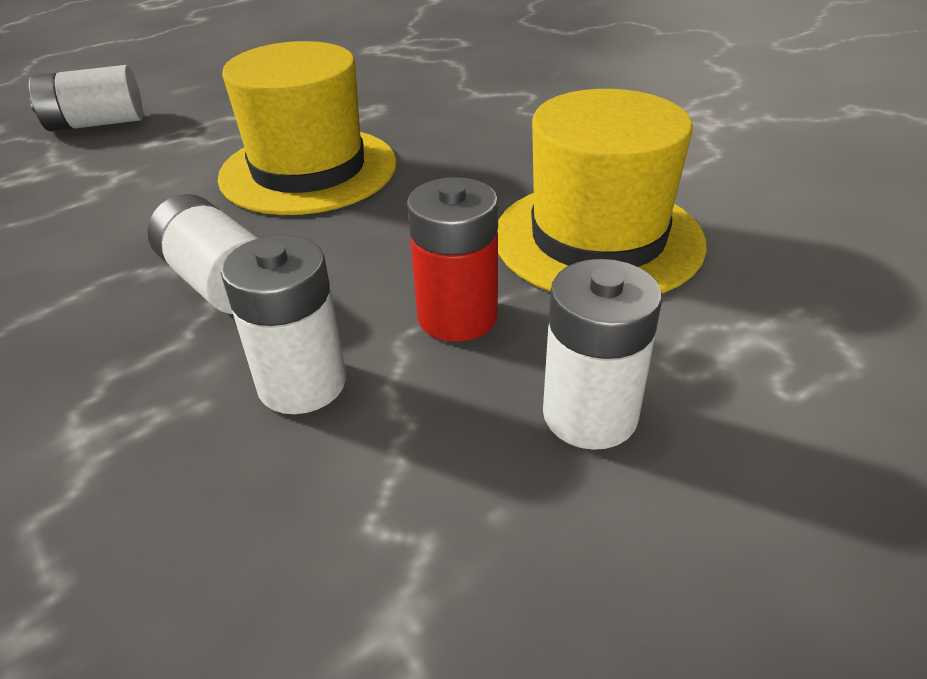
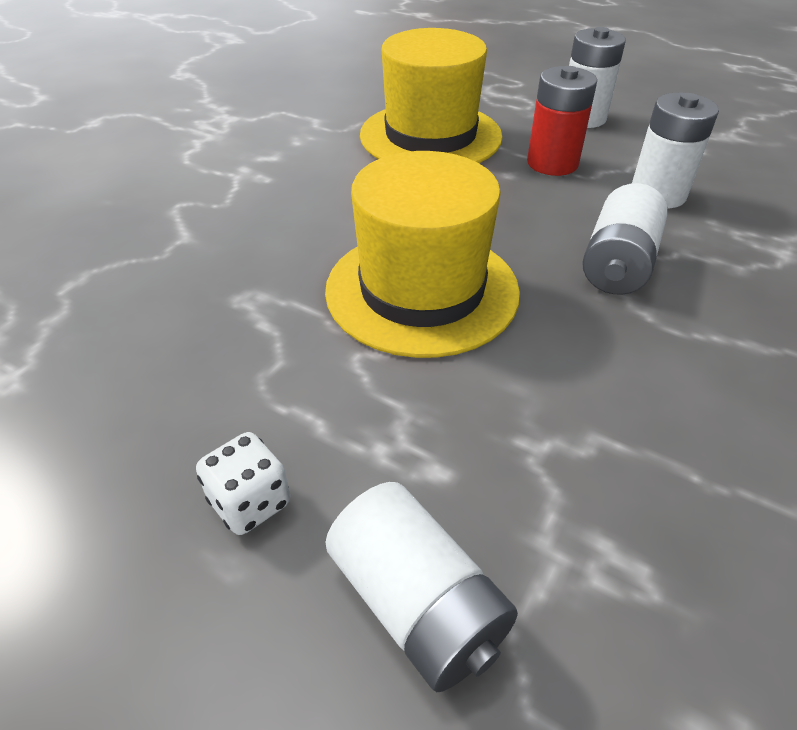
camera: 115 degrees left, 5 degrees up
none -> white dice [196,432,290,535]

